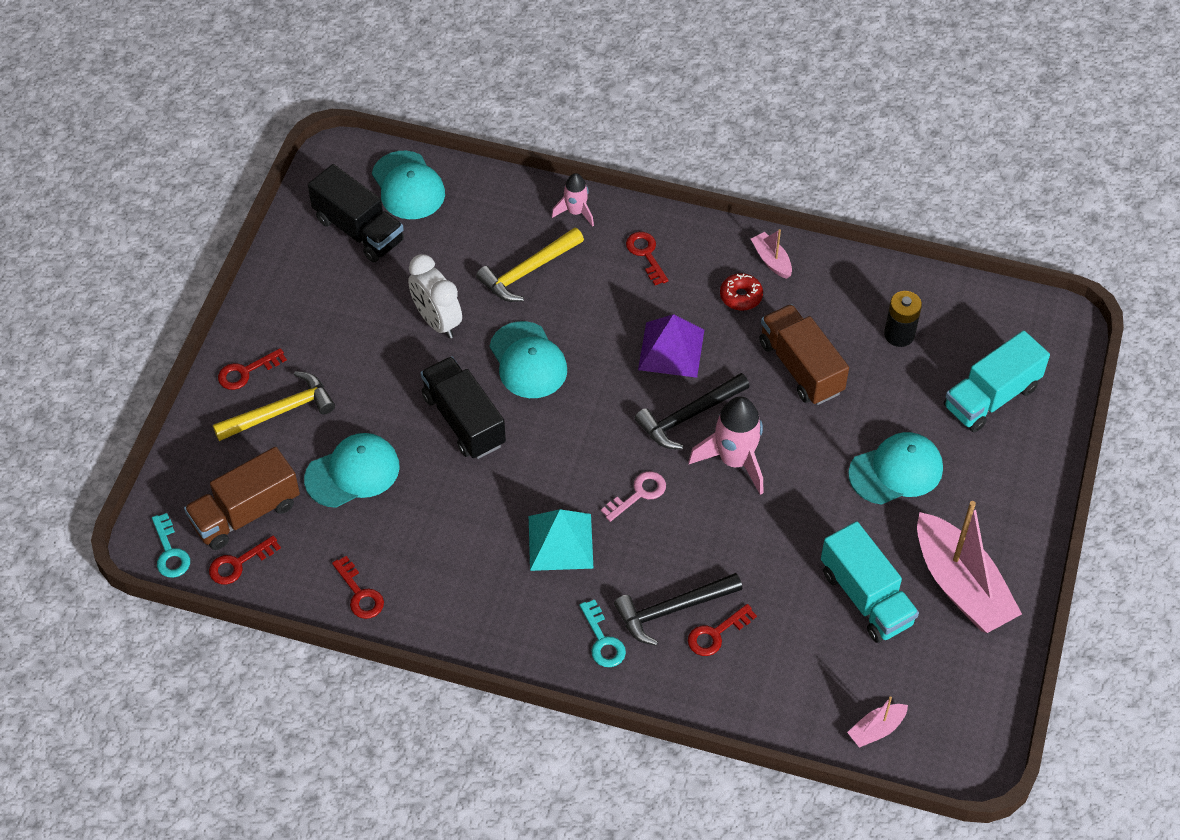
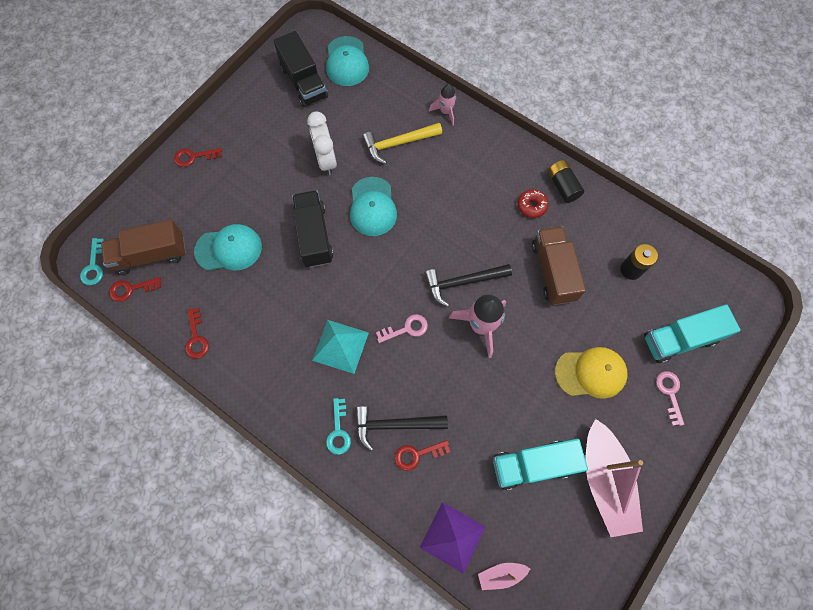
camera: 20 degrees right, 15 degrees up
yellow hammer [213,371,335,441] -> none
red key [626,232,669,285] -> none
purple pyramid [638,314,704,378] -> purple pyramid moved to [420,502,486,574]
pink boat [751,229,792,279] -> black battery [547,160,584,203]
turquoise truck [821,521,919,643] -> turquoise truck turned 90 degrees clockwise [493,439,588,490]
turquoise cap [848,432,943,505] -> yellow cap [555,347,628,399]
none -> pink key [656,371,684,426]

